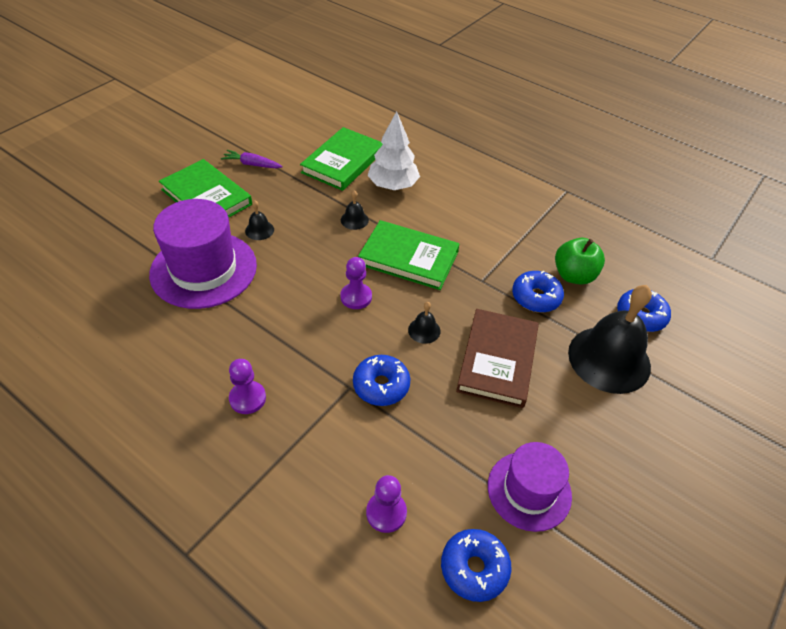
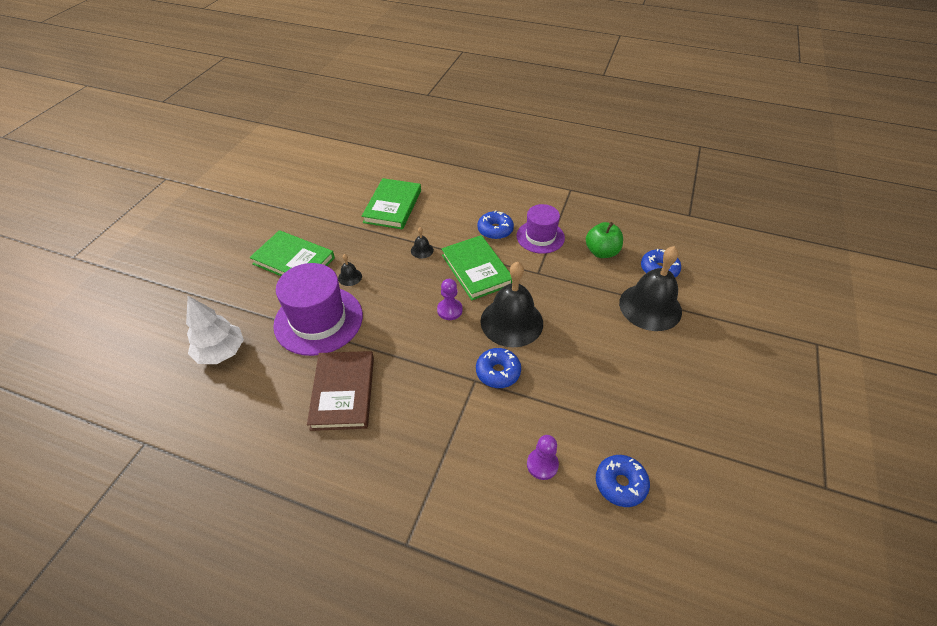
camera: 15 degrees left, 0 degrees up
purple carrot [221,150,283,168] -> none
purple pawn [229,359,266,414] -> none
green book [358,220,460,290] -> green book turned 60 degrees clockwise [442,235,512,300]
white tree [368,111,420,190] -> white tree moved to [186,296,244,364]
black bell [408,302,441,344] -> black bell [480,262,543,347], size x2.45
brown book [456,309,539,408] -> brown book moved to [307,351,374,431]
purple hat [488,442,572,532] -> purple hat moved to [516,204,565,254]
blue donut [512,270,564,313] -> blue donut moved to [477,210,514,240]

